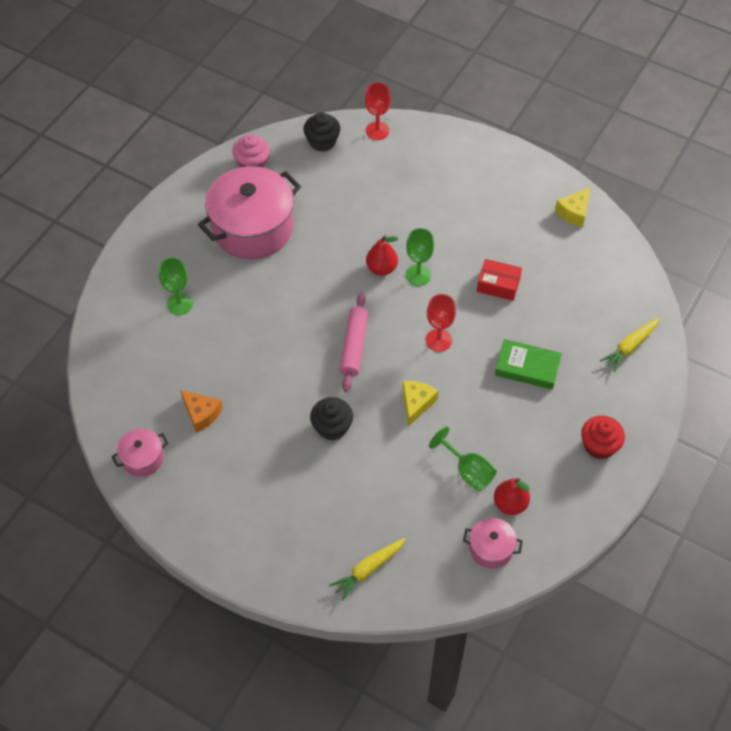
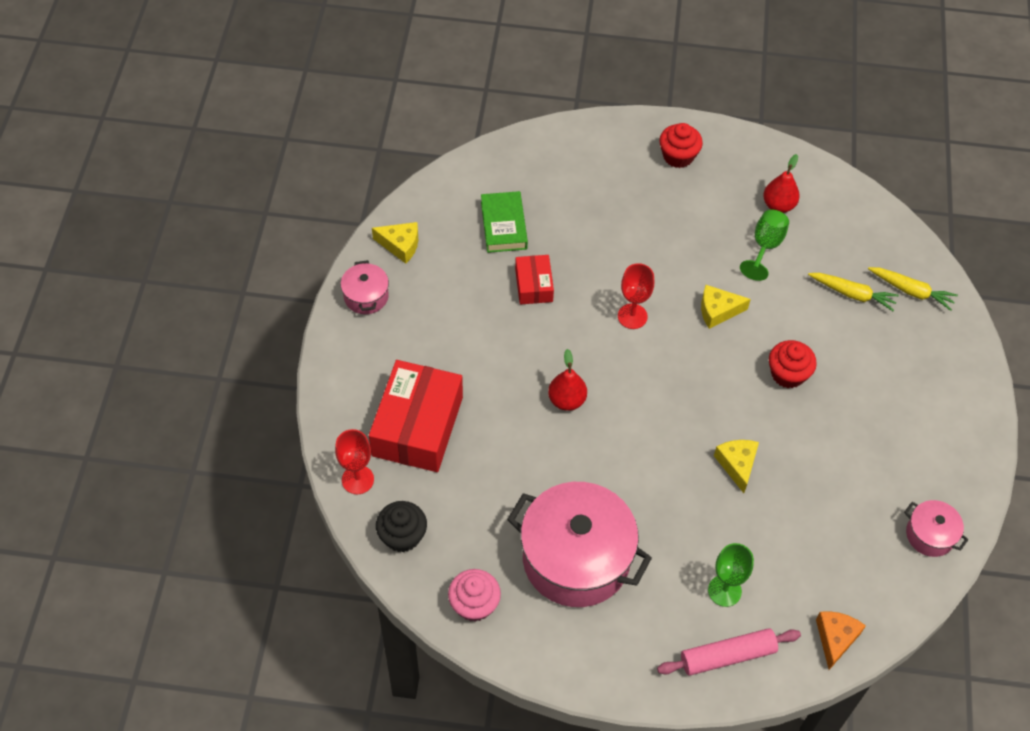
camera: 115 degrees left, 0 degrees up
orange cheese [180,390,223,433] -> orange cheese moved to [816,611,866,670]
black cupcake [310,397,353,441] -> red cupcake [769,340,817,388]
pink rolling pin [339,293,368,392] -> pink rolling pin moved to [657,628,801,676]
green goblet [406,228,434,286] -> none
pink pot [463,518,523,568] -> pink pot moved to [341,260,389,314]
green book [495,339,562,389] -> green book moved to [481,191,528,253]
yellow carrot [600,317,660,372] -> yellow carrot moved to [808,273,899,311]
none -> red box [369,360,463,472]
none -> yellow cheese [714,440,759,493]

